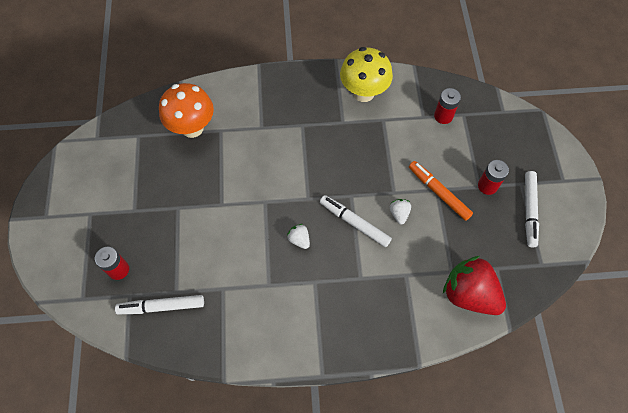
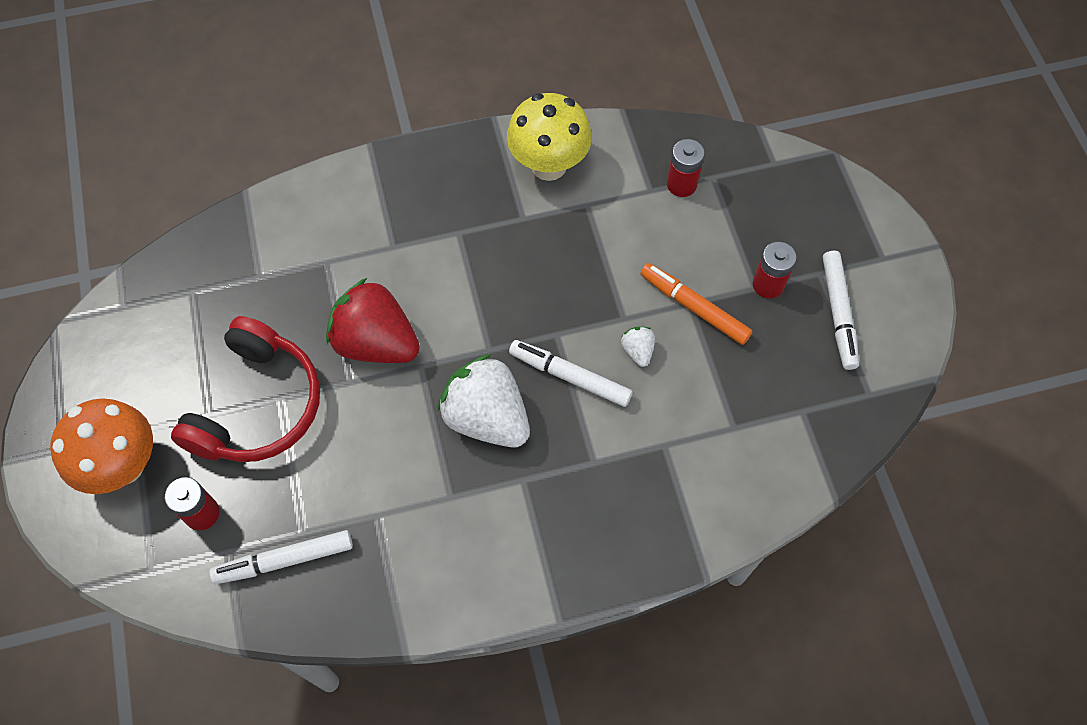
camera: 10 degrees left, 0 degrees up
orange mushroom [159,83,214,138] -> orange mushroom moved to [50,398,153,494]
white strawberry [287,224,310,249] -> white strawberry [437,354,530,447], size x2.32
red strawberry [443,256,506,315] -> red strawberry moved to [326,278,420,363]
none -> red headphones [171,316,320,462]

